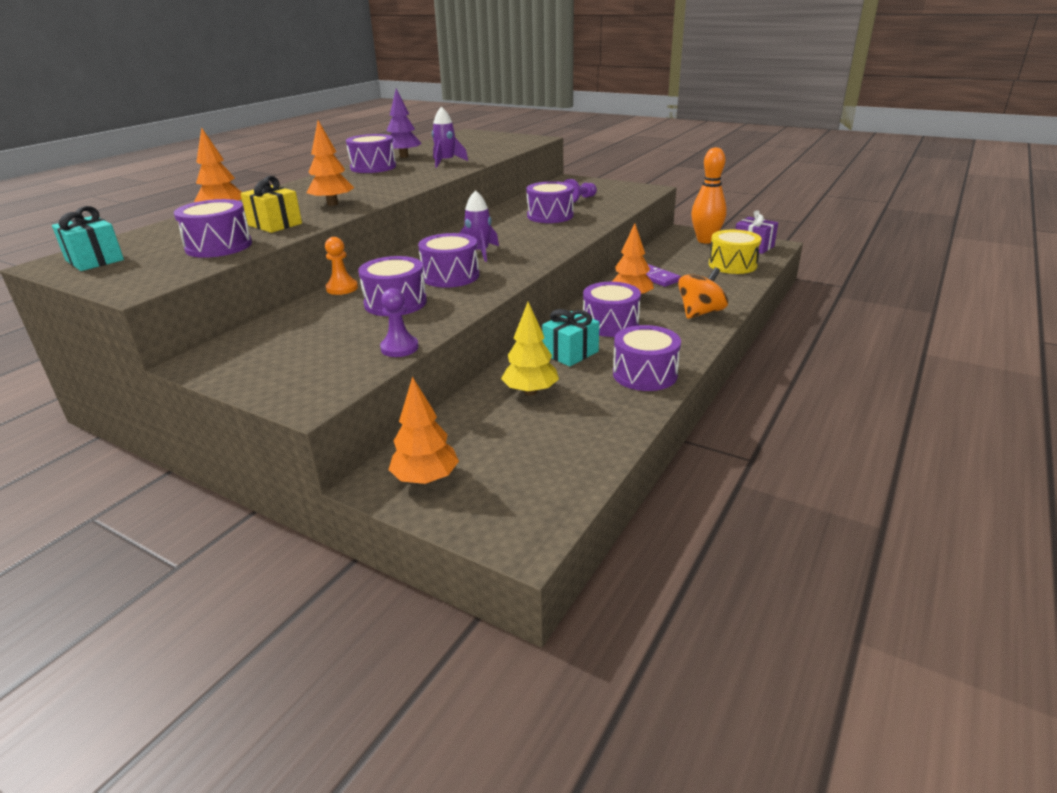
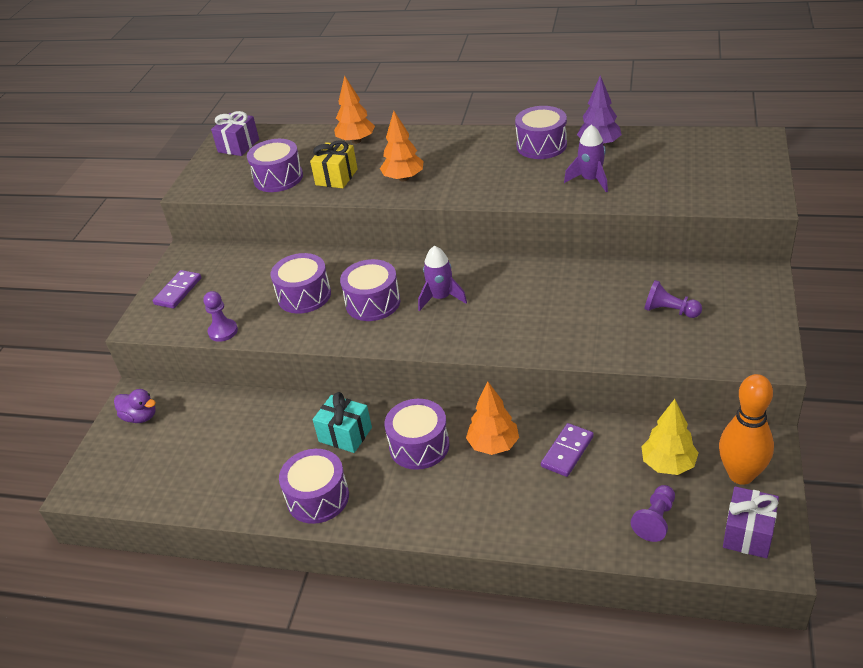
camera: 75 degrees right, 10 degrees up
turquoise gift [52,206,124,271] -> purple gift [211,111,259,156]
orange pawn [325,237,358,295] -> none
orange tree [389,377,459,484] -> purple duck [114,389,156,423]
yellow tree [501,302,559,395] -> yellow tree moved to [641,399,698,475]
purple drum [526,181,574,223] -> none
orange spinning top [678,267,728,319] -> none
yellow drum [709,230,762,274] -> purple pawn [631,485,675,542]
none -> purple domino [153,270,201,309]

